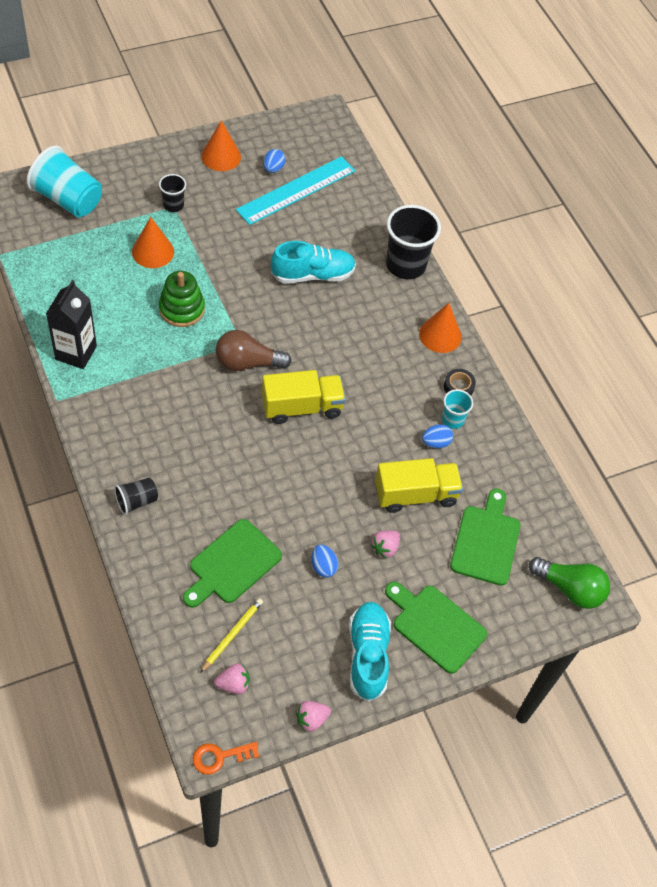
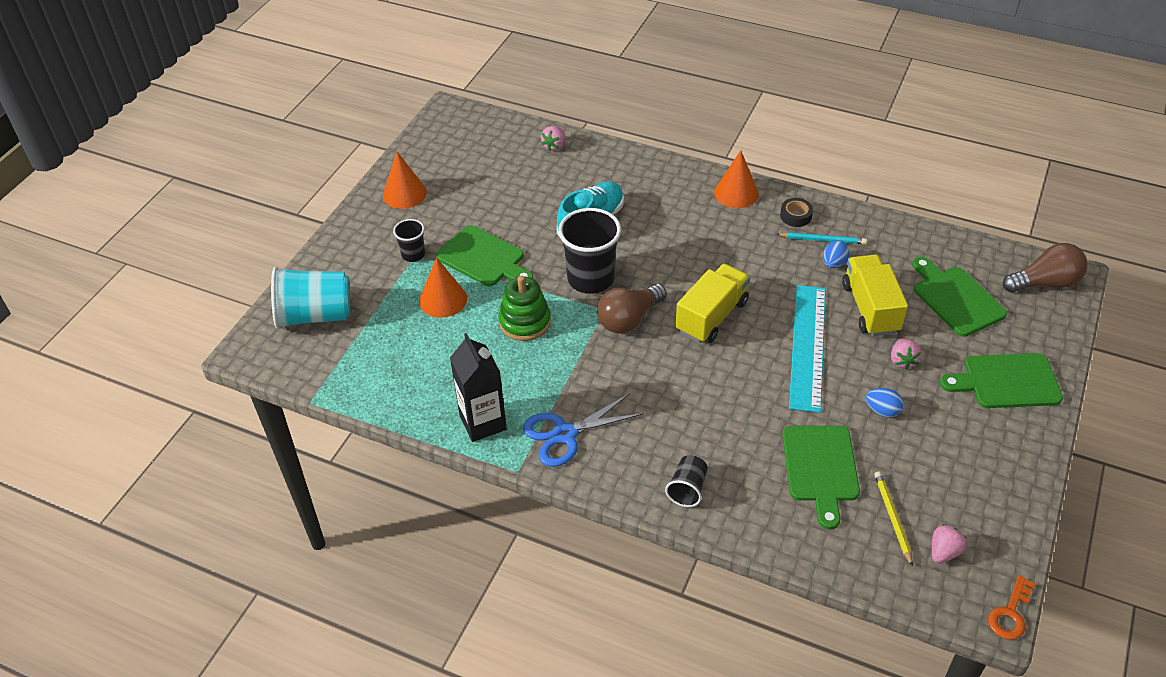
camera: 35 degrees left, 10 degrees down
turquoise ruler [236,156,356,225] -> turquoise ruler moved to [789,285,826,413]
blue egg [263,149,286,173] -> none
pink strawberry [296,701,331,732] -> pink strawberry moved to [541,126,565,151]
turquoise shoe [349,602,391,702] -> none
yellow truck [375,458,463,513] -> yellow truck turned 45 degrees counterclockwise [842,255,908,336]
black cup [386,205,441,279] -> black cup moved to [558,208,621,294]
turquoise cup [442,389,473,429] -> turquoise pencil [776,232,867,244]
green light bulb [529,557,610,609] -> brown light bulb [1003,243,1088,293]
none -> green cutting board [436,225,533,286]
none -> blue scissors [523,393,644,467]

